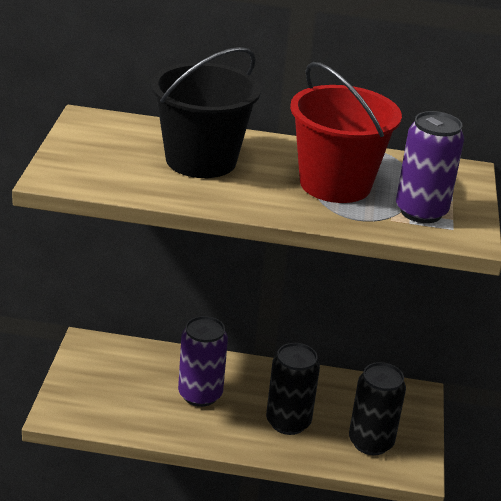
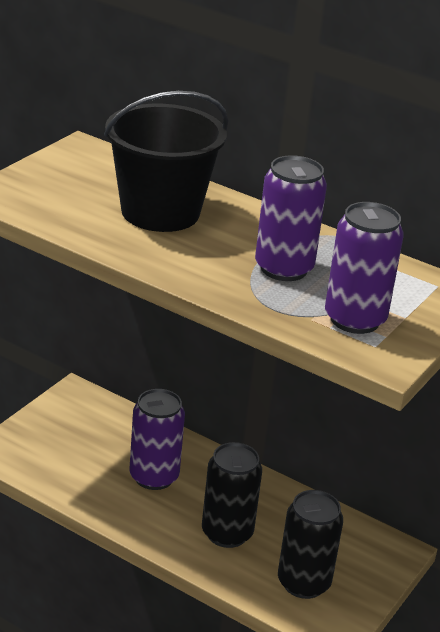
camera: 25 degrees right, 0 degrees up
red bucket [290,62,402,203] -> purple can [255,155,327,281]

